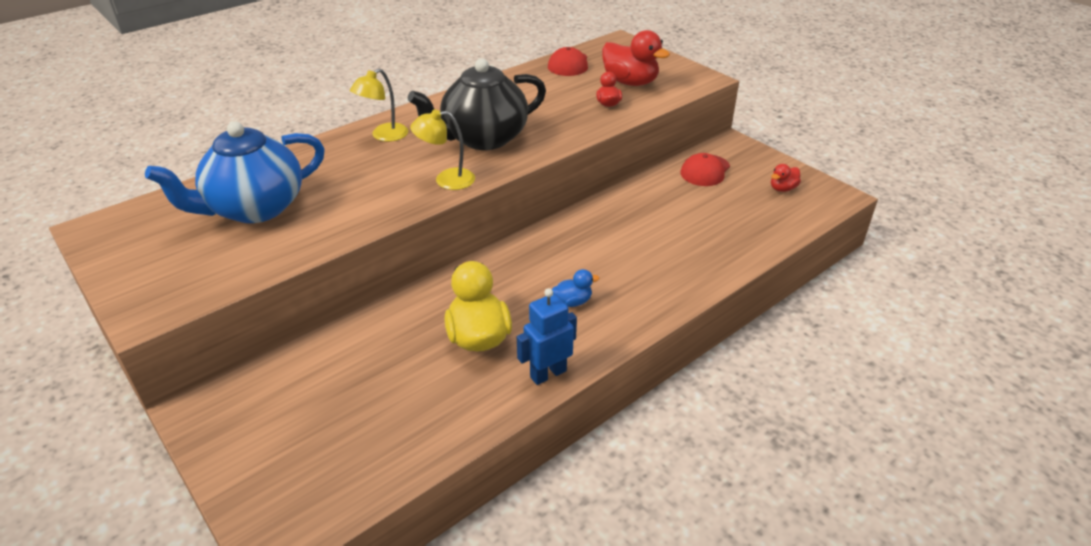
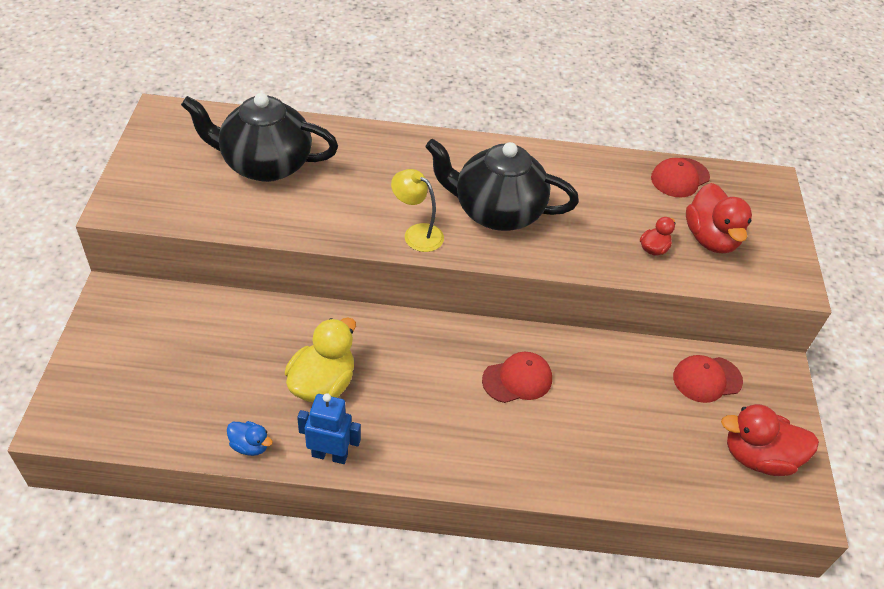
camera: 40 degrees right, 10 degrees up
blue teapot [145,121,325,223] -> black teapot [181,93,338,182]
yellow lamp [350,69,408,142] -> none
blue duck [552,269,599,307] -> blue duck moved to [227,421,273,456]
red duck [771,164,801,192] -> red duck [721,404,819,476], size x1.95
none -> red cap [482,352,552,403]

